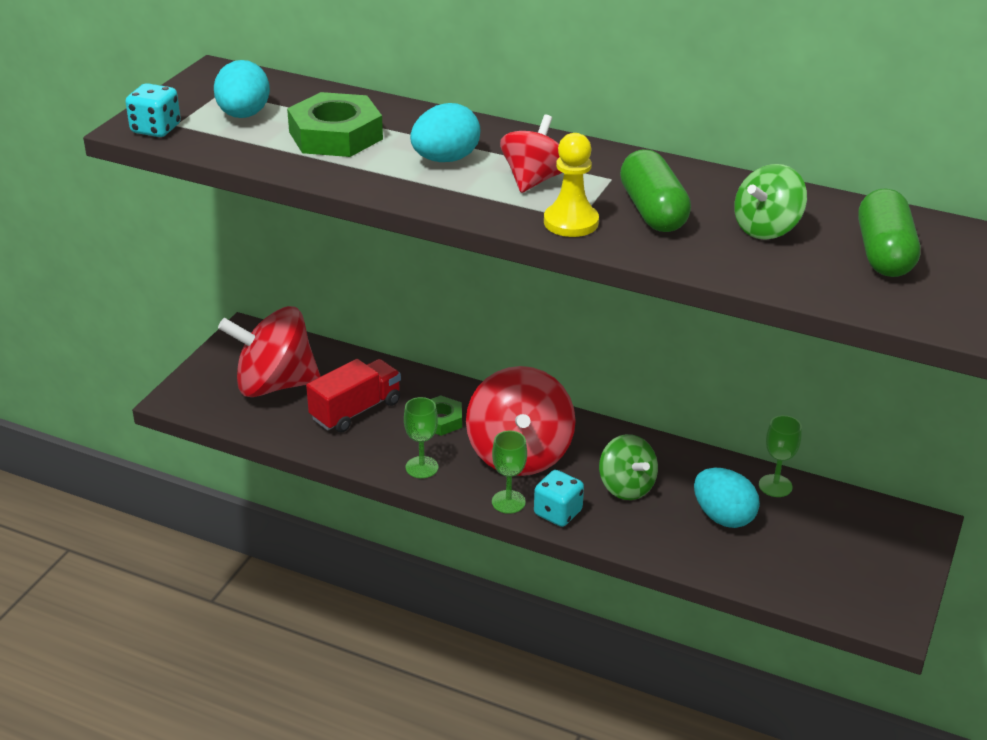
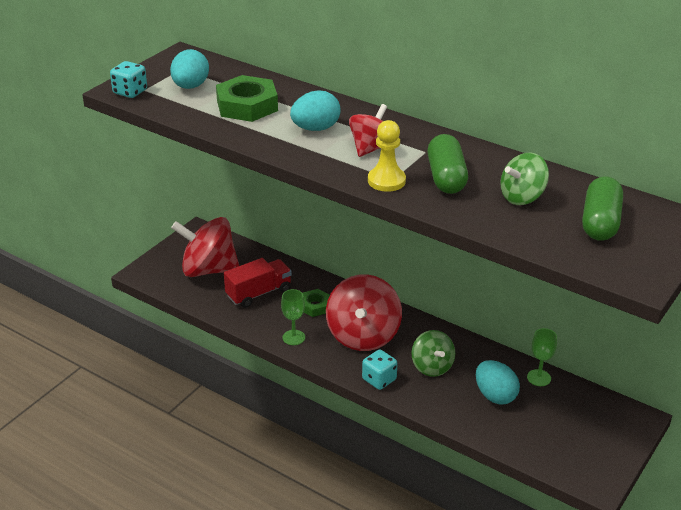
camera: 10 degrees right, 0 degrees up
green goblet [492,431,527,514] -> none

